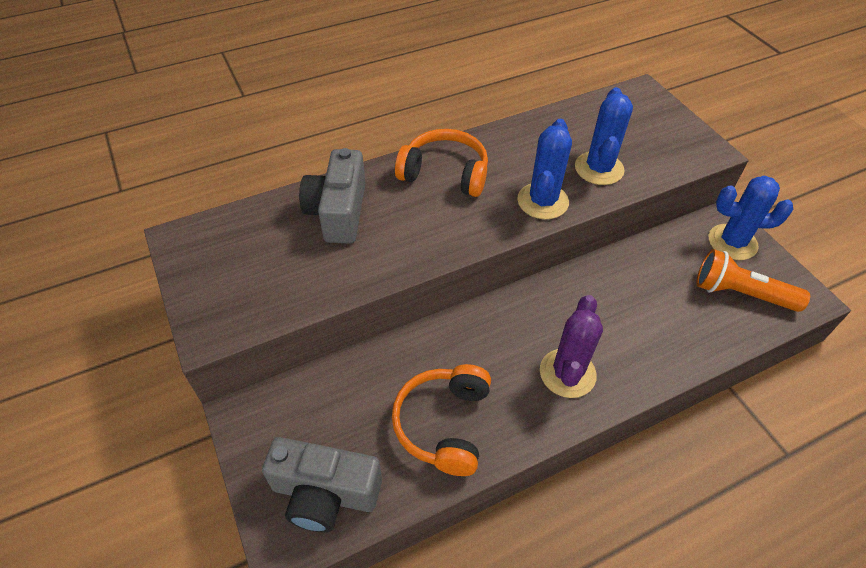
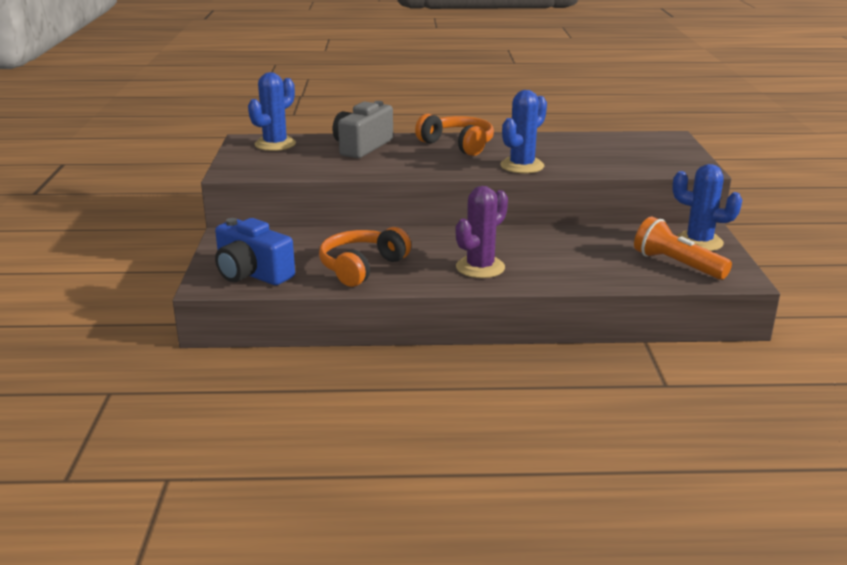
camera: 25 degrees right, 25 degrees down
grey camera [262,437,382,533] -> blue camera [215,218,295,285]
blue cactus [575,87,633,185] -> blue cactus moved to [248,72,296,151]

